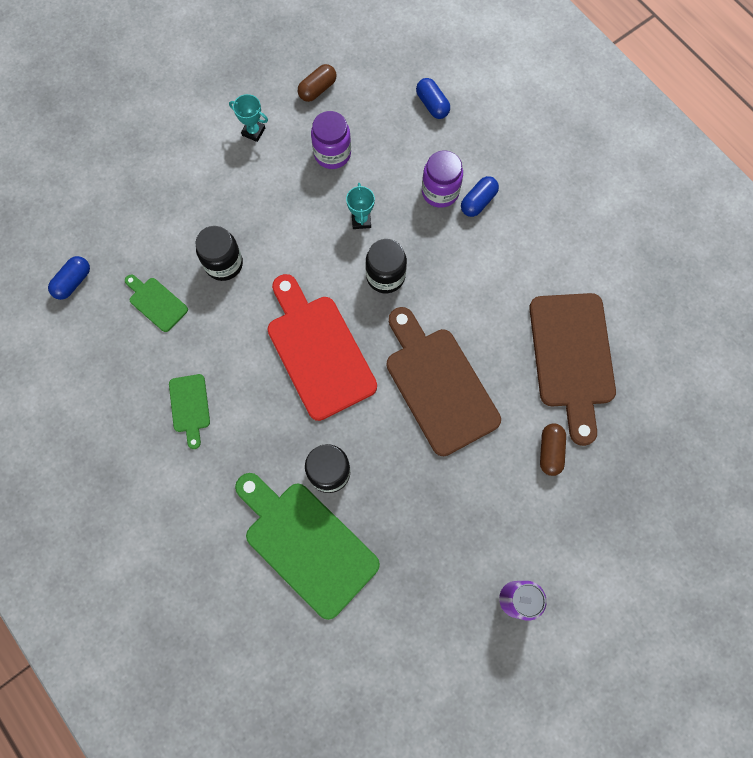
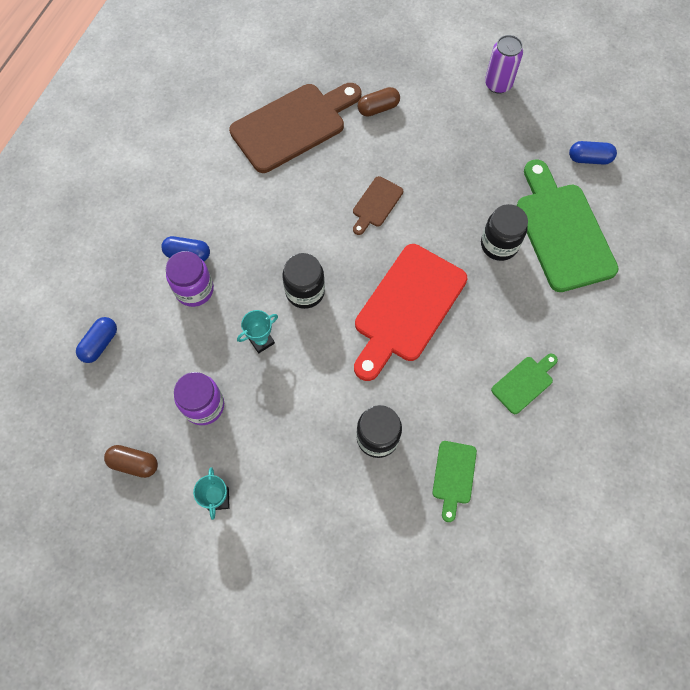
camera: 120 degrees left, 5 degrees down
blue capsule [48,256,90,300] -> blue capsule moved to [569,141,617,165]
green cutting board [235,473,380,620] -> green cutting board turned 150 degrees clockwise [517,159,619,292]
brown cutting board [387,307,501,456] -> brown cutting board [353,176,403,235], size x0.48

